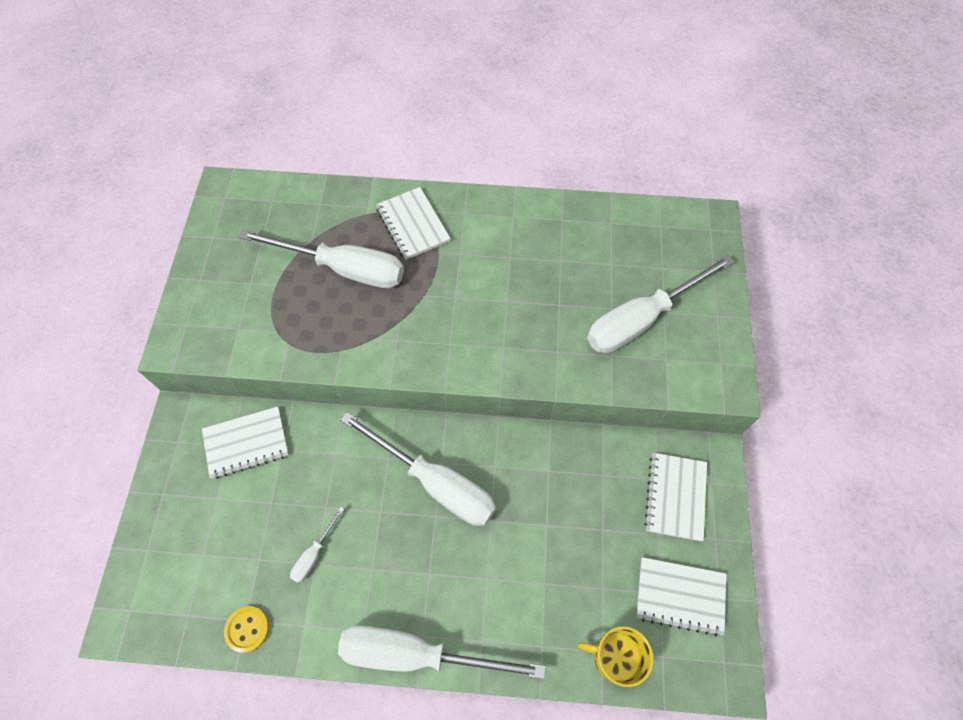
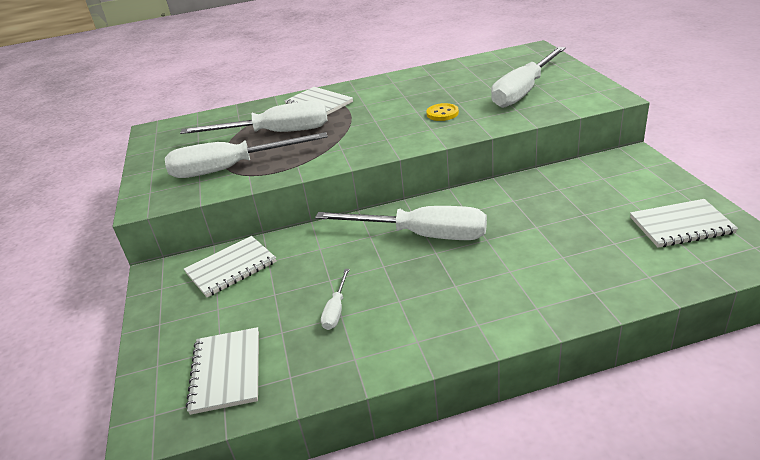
camera: 15 degrees left, 30 degrees down
yellow button [224,606,269,653] -> yellow button moved to [426,103,459,121]
white screwdriver [338,625,546,679] -> white screwdriver moved to [165,132,328,178]
yellow mug [577,626,653,687] -> none
white notebook [644,453,707,541] -> white notebook moved to [186,327,259,415]

